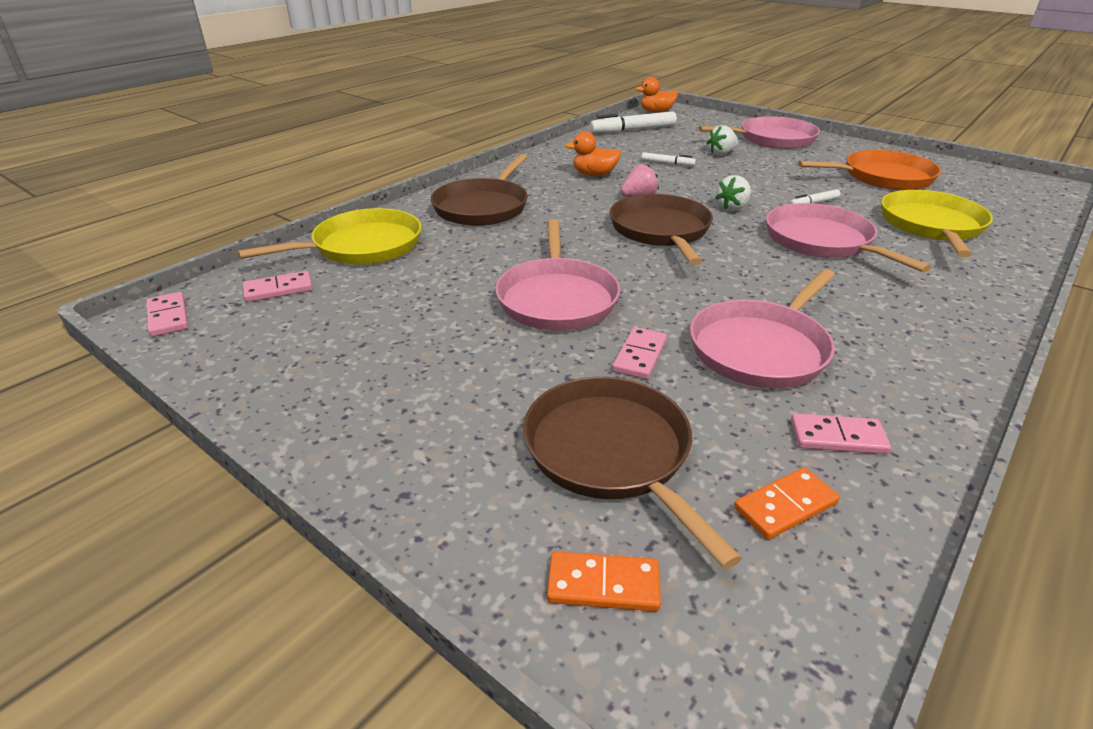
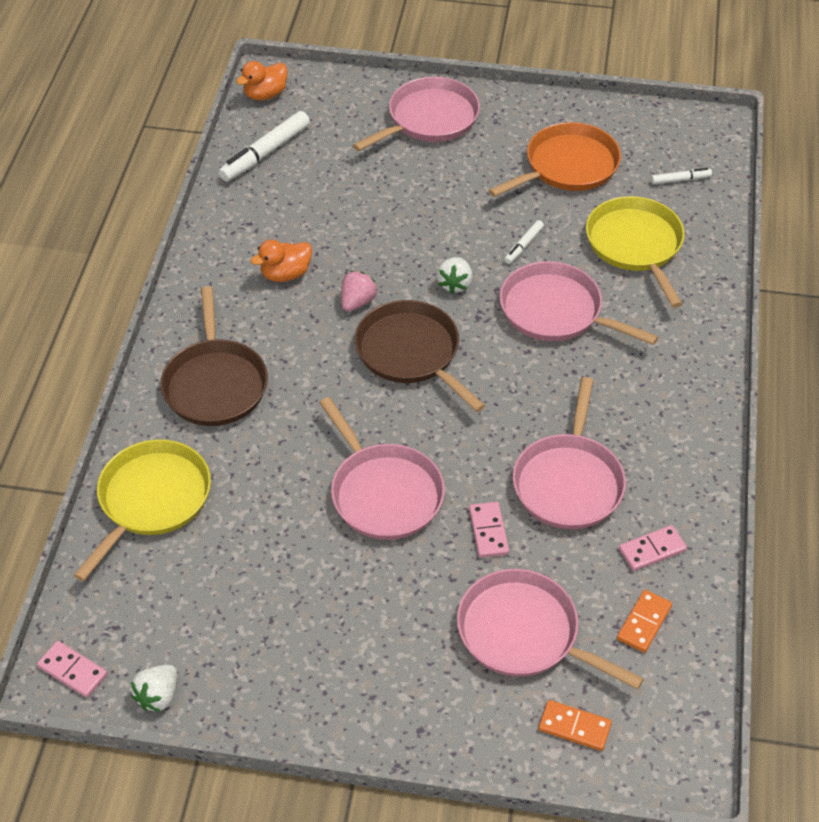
camera: 30 degrees left, 15 degrees up
pink domino [243,271,312,302] -> none
brown pan [523,377,742,569] -> pink pan [457,569,644,690]
orange domino [547,551,661,612] -> orange domino turned 45 degrees clockwise [539,700,612,751]
white marker [641,152,696,166] -> white marker moved to [651,168,712,184]
white strawberry [706,125,738,156] -> white strawberry moved to [131,665,177,712]

